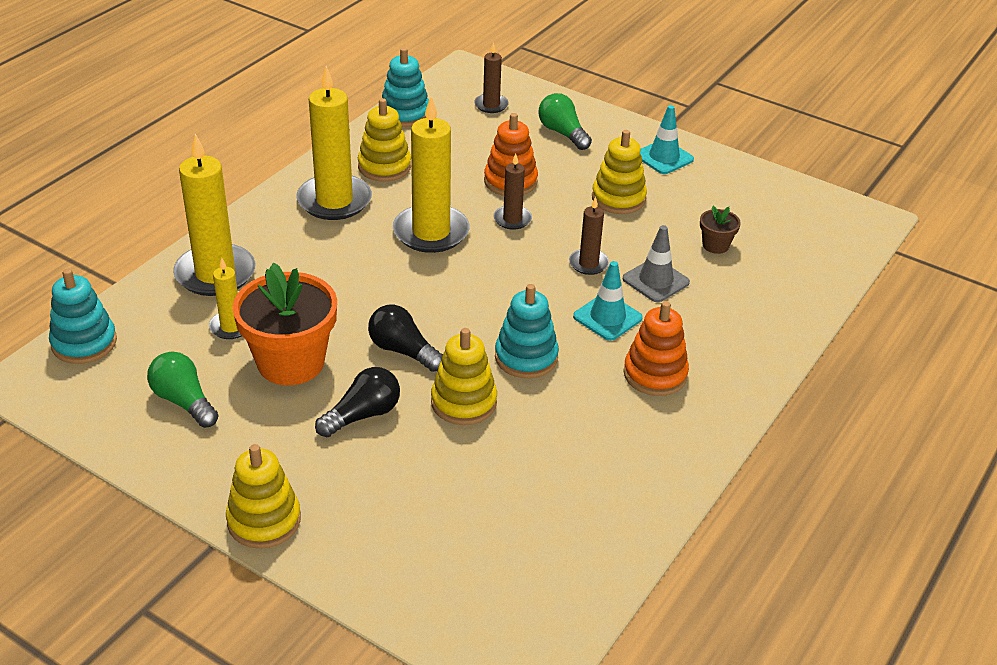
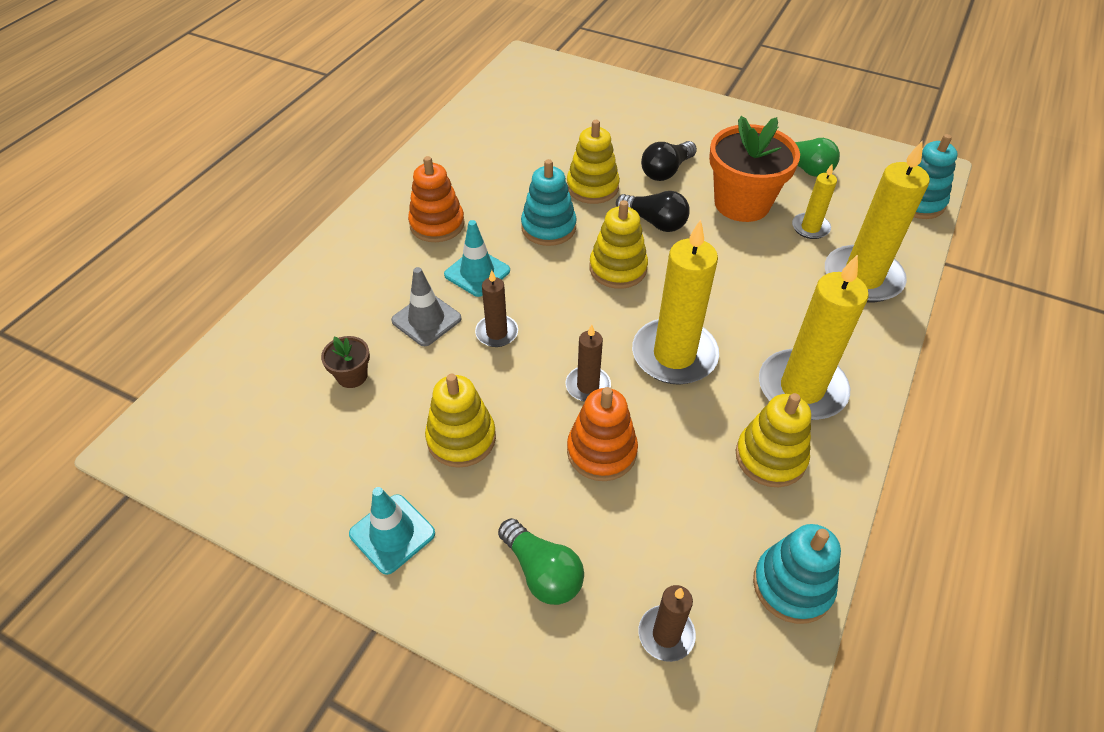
camera: 175 degrees right, 10 degrees up
yellow stacking toy [226,444,301,549] -> yellow stacking toy moved to [589,200,648,289]

